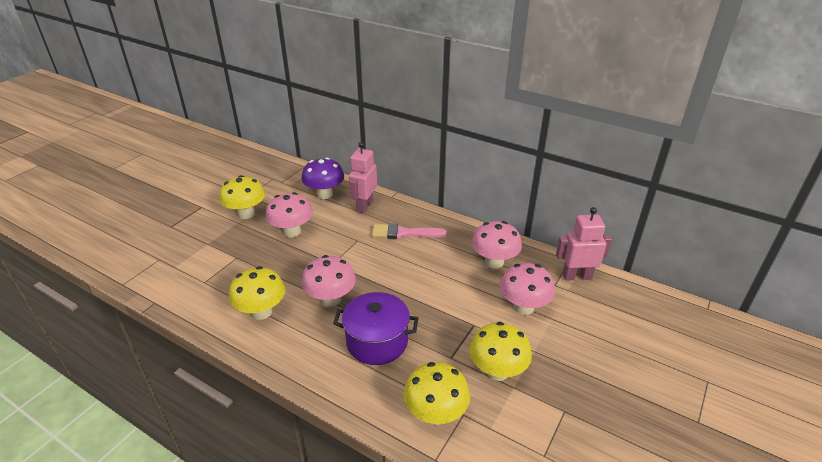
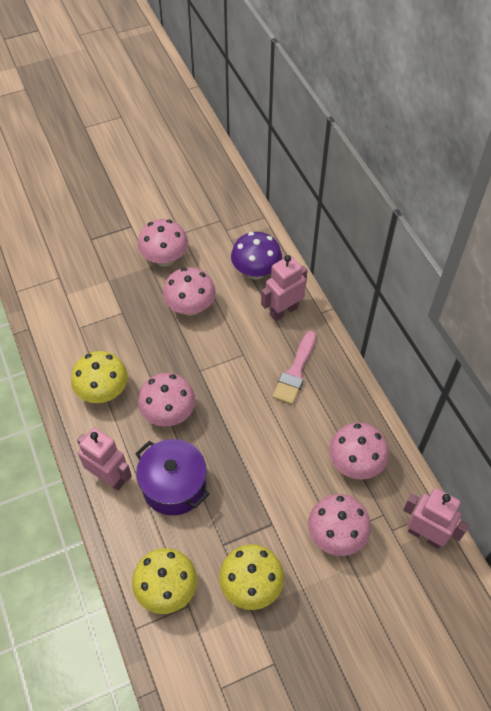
camera: 35 degrees right, 20 degrees up
yellow mushroom [220,175,265,219] -> pink mushroom [138,219,188,267]
pink brush [372,223,447,239] -> pink brush turned 105 degrees counterclockwise [273,331,316,405]
none -> pink robot [77,428,132,491]

